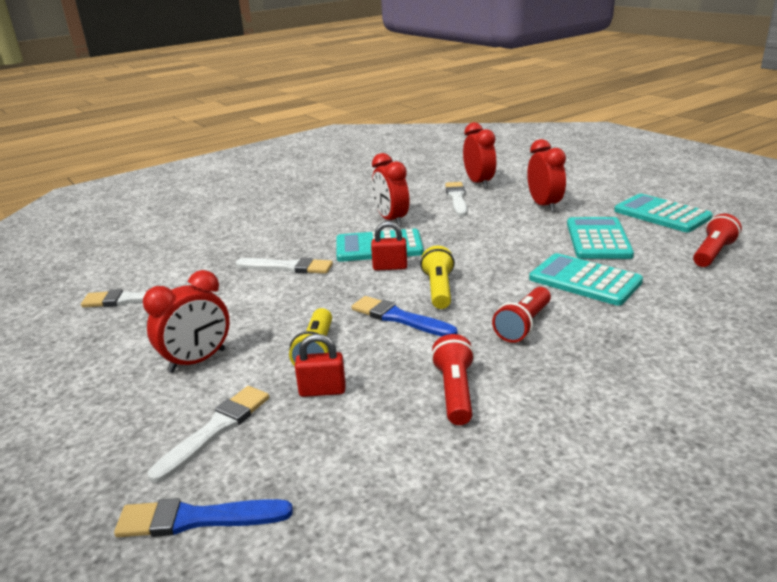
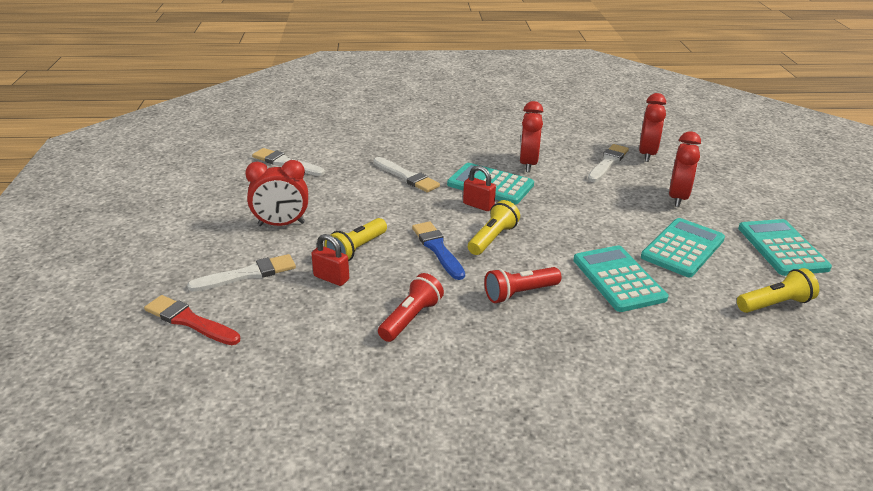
camera: 30 degrees right, 5 degrees up
blue brush [114,498,293,537] -> red brush [144,295,240,345]
red flashlight [693,214,742,267] -> yellow flashlight [737,268,819,313]

